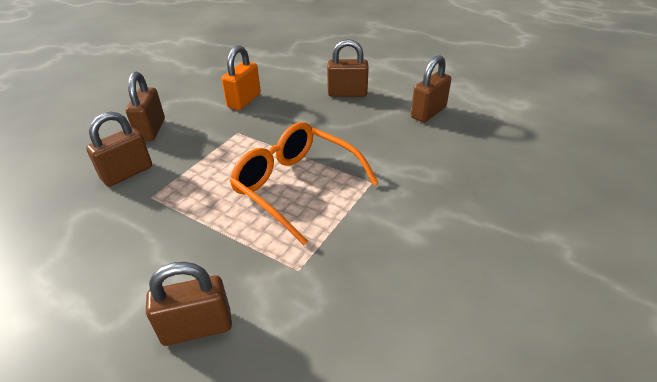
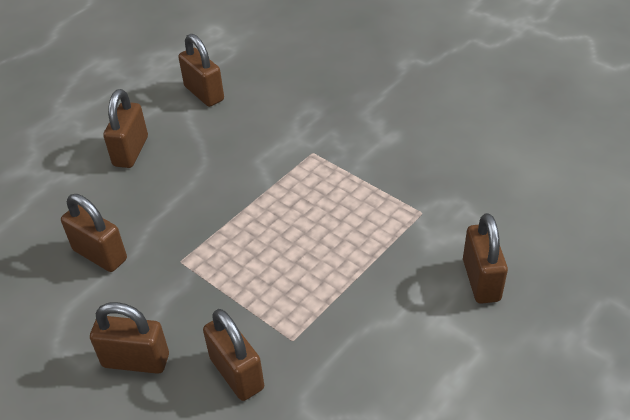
camera: 80 degrees left, 5 degrees up
orange padlock [221,45,261,110] -> brown padlock [61,194,127,272]
orange glasses [229,122,379,246] -> none

